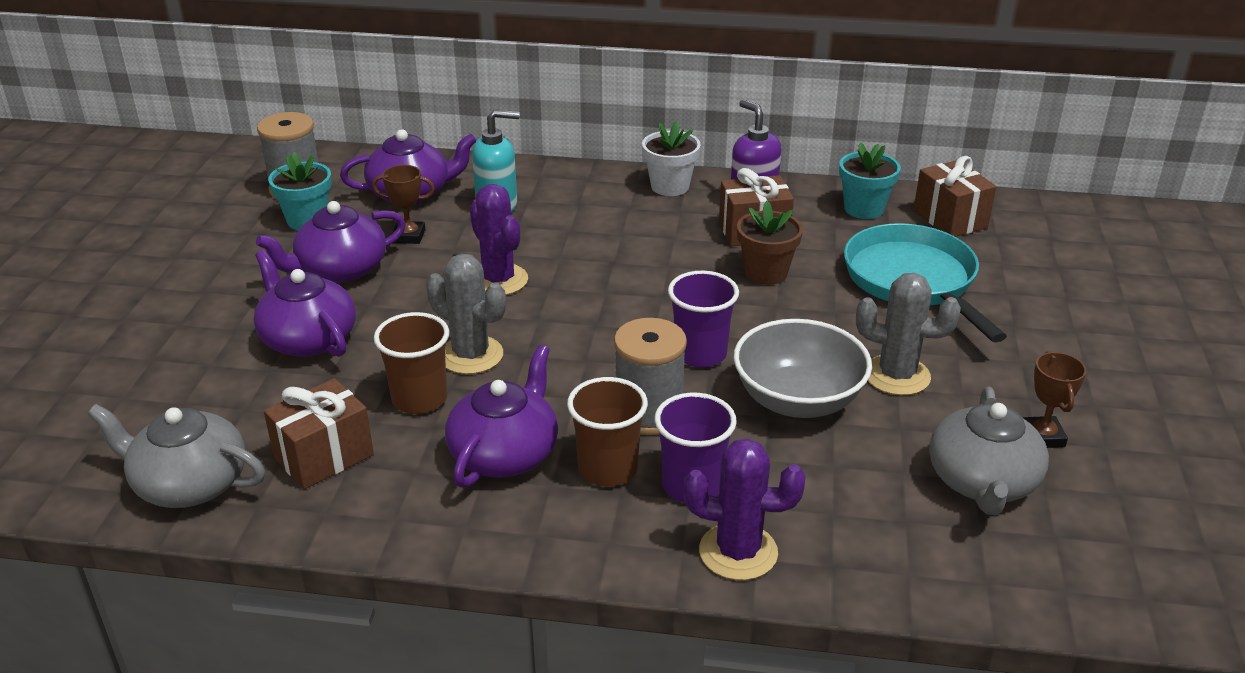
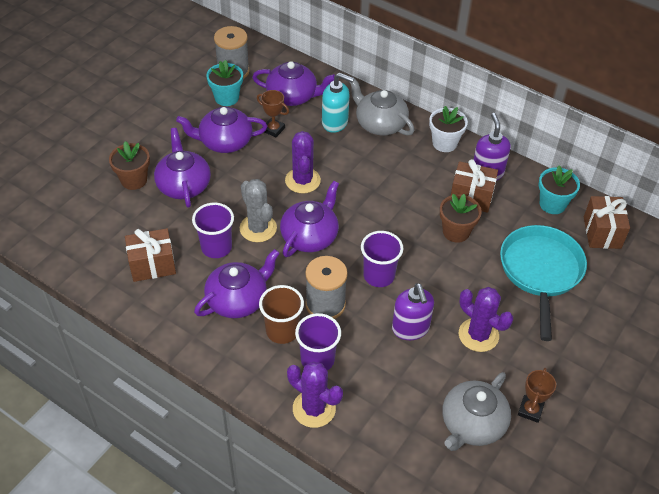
camera: 25 degrees right, 15 degrees up
grey teapot [88,404,265,508] -> grey teapot moved to [350,77,414,135]
brown cup [374,312,449,414] -> purple cup [192,203,234,258]
grey bowl [734,319,872,418] -> purple soap dispenser [392,283,434,340]
grey cactus [856,273,961,395] -> purple cactus [459,287,513,352]
none -> brown flower pot [109,141,150,190]
none -> purple teapot [280,181,339,257]

